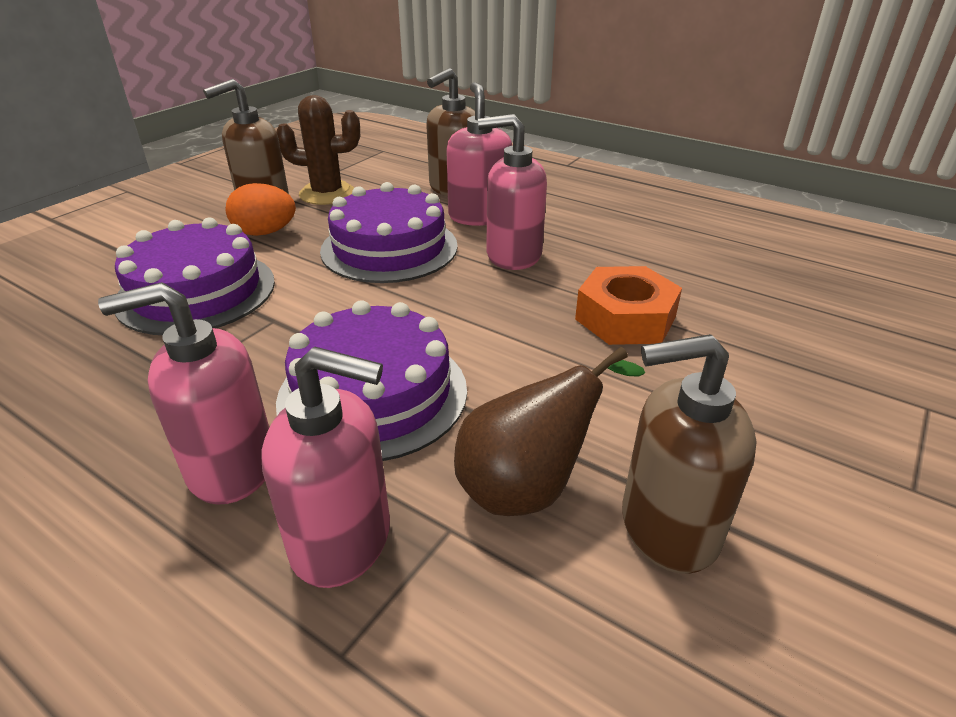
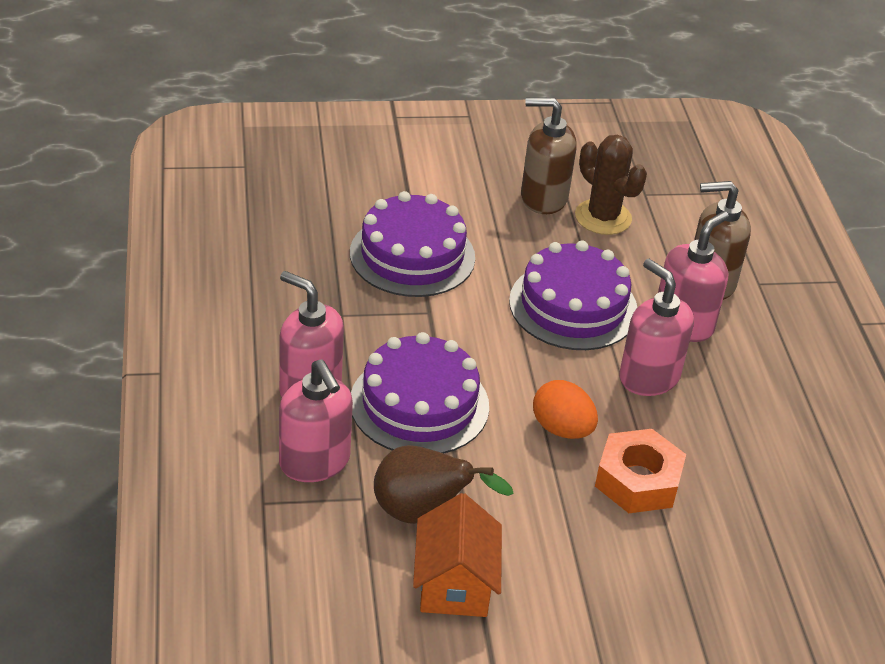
camera: 45 degrees right, 5 degrees up
orange egg [226,183,296,236] -> orange egg moved to [533,380,598,439]
brown soap dispenser [622,334,756,574] -> orange house [413,493,502,617]

